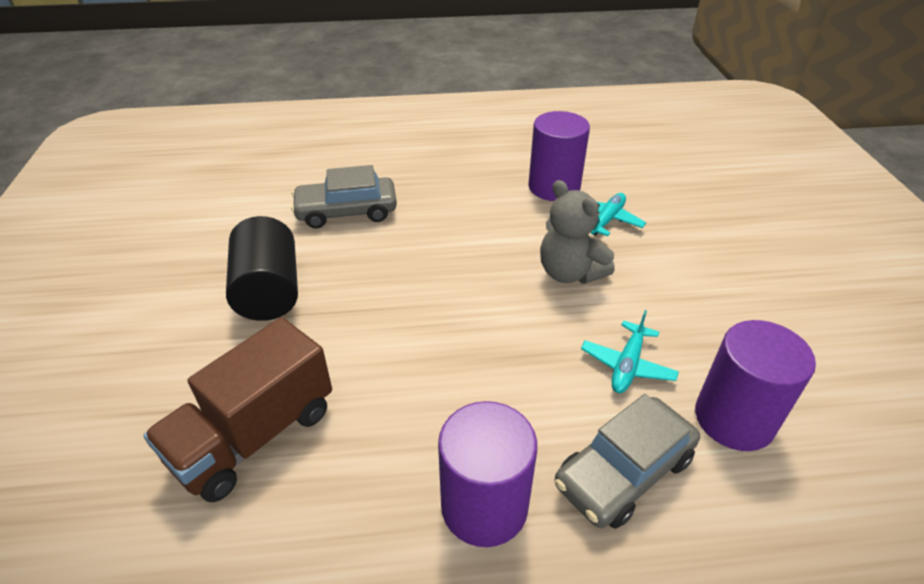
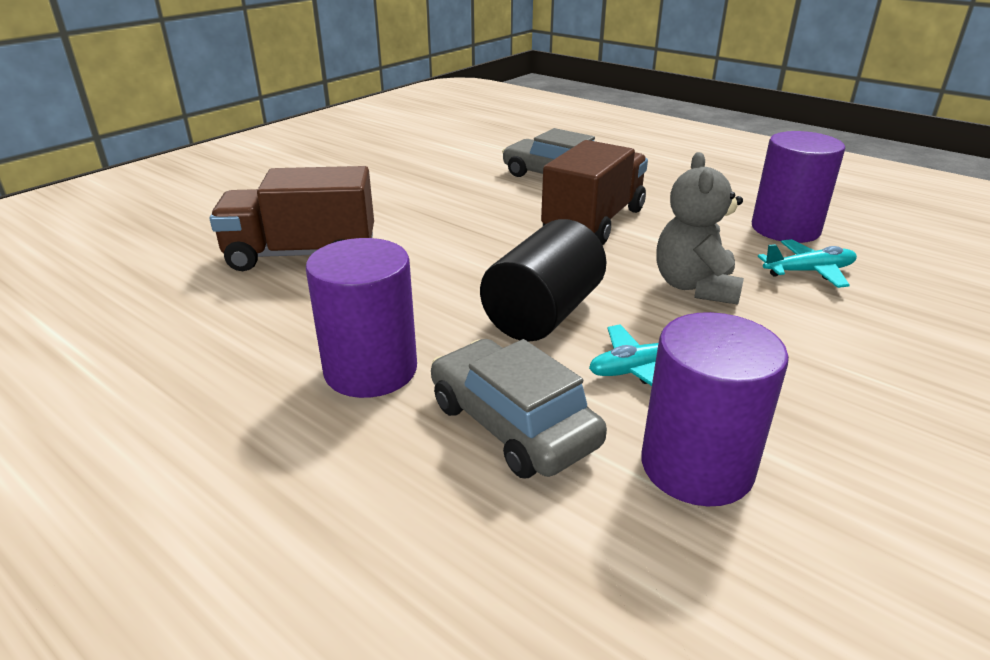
camera: 45 degrees right, 10 degrees down
black cylinder [226,216,298,321] -> black cylinder moved to [480,219,606,342]
grey car [554,394,700,529] -> grey car turned 45 degrees clockwise [431,339,607,479]
none -> brown truck [541,140,648,245]

